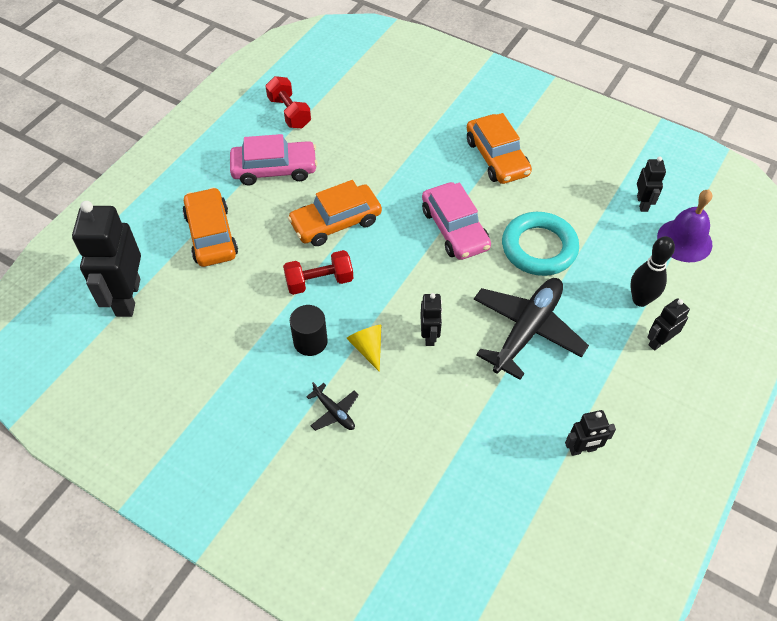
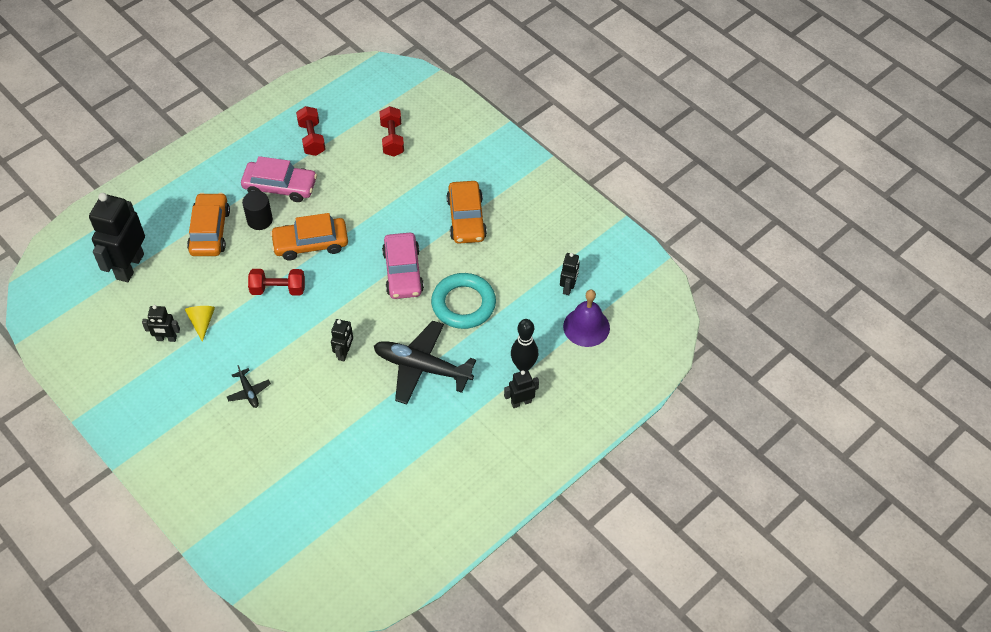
camera: 15 degrees right, 0 degrees up
black cylinder [290,305,328,356] -> black cylinder moved to [242,191,273,230]
yellow cone [346,325,381,372] -> yellow cone moved to [185,306,215,342]
black plane [474,278,589,380] -> black plane turned 120 degrees counterclockwise [374,321,476,405]
black robot [565,410,616,456] -> black robot moved to [142,305,180,342]
none -> red dumbbell [379,106,404,156]

